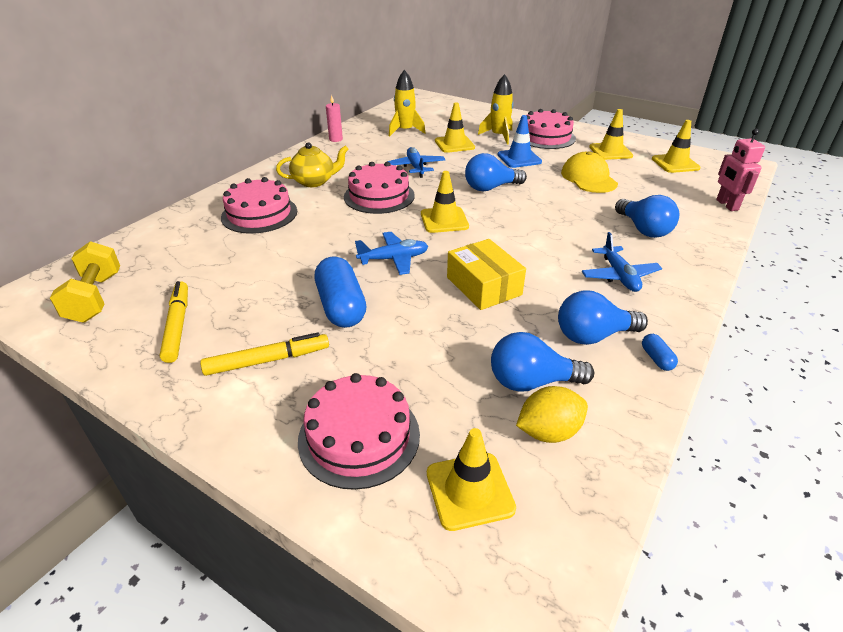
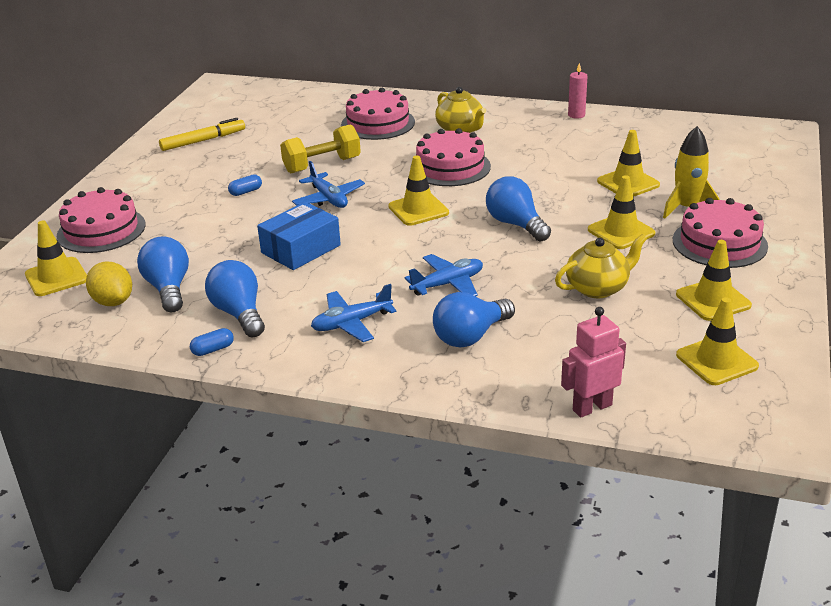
camera: 75 degrees right, 5 degrees down
yellow dumbbell [50,241,120,323] -> yellow dumbbell moved to [280,124,361,173]
yellow marker [200,333,329,376] -> none
blue capsule [315,257,366,328] -> blue capsule [228,174,262,196], size x0.44
blue plane [386,147,446,178] -> blue plane moved to [405,254,483,296]
yellow rocket [389,70,426,137] -> none
yellow box [447,239,526,310] -> blue box [257,202,341,270]
blue traffic cone [498,115,542,168] -> yellow traffic cone [588,175,655,249]
yellow cap [561,151,618,193] -> yellow teapot [555,234,647,298]

